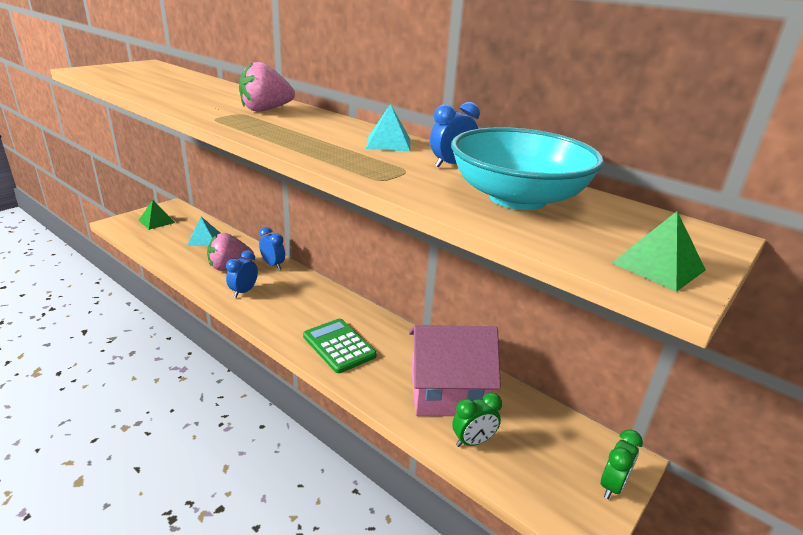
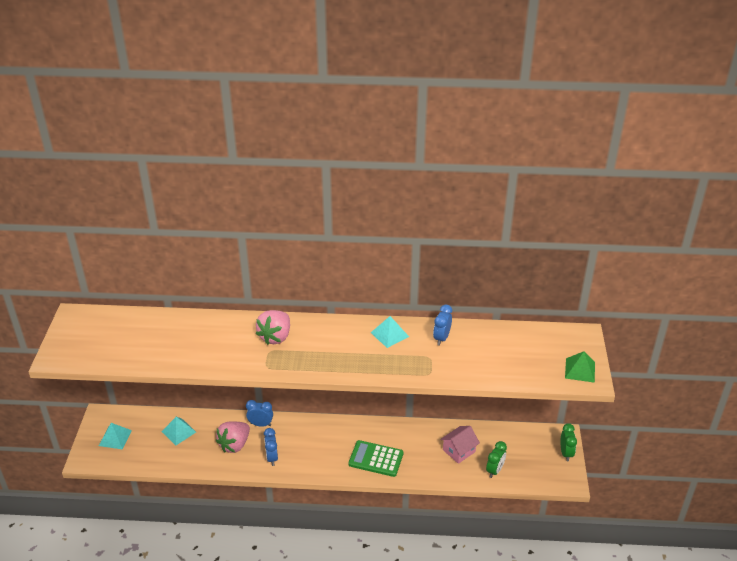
camera: 35 degrees left, 10 degrees up
green pyramid [138,200,175,230] -> turquoise pyramid [99,423,132,449]
pink house [409,325,501,416] -> pink house [440,426,480,464], size x0.54
turquoise bowl [451,127,604,210] -> none

